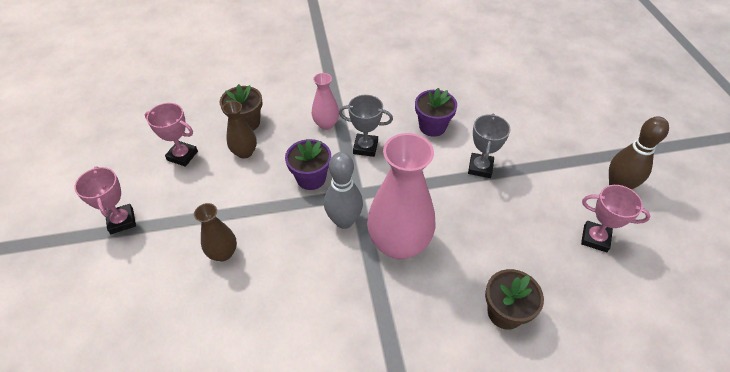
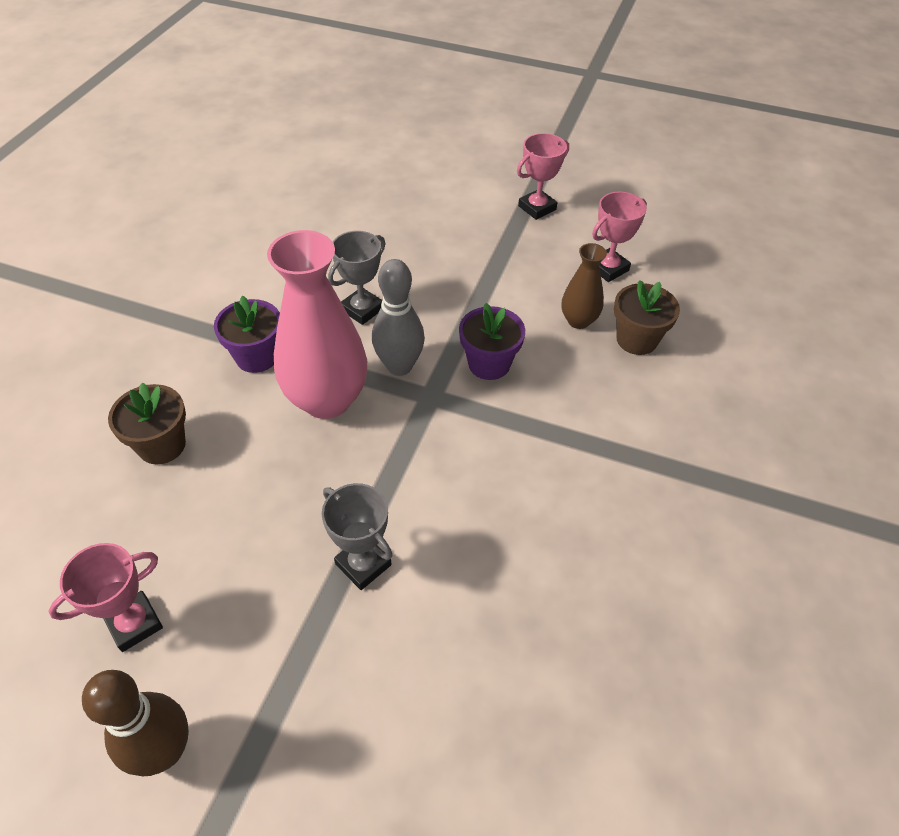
camera: 120 degrees right, 0 degrees up
pink trophy [74,166,136,234] -> pink trophy turned 45 degrees counterclockwise [517,133,569,220]
brown vase [194,203,237,261] -> none
pink vase [312,73,339,130] -> none
grey trophy [339,95,393,157] -> grey trophy moved to [328,231,385,325]
purple flower pot [415,88,457,137] -> purple flower pot moved to [214,295,280,373]

